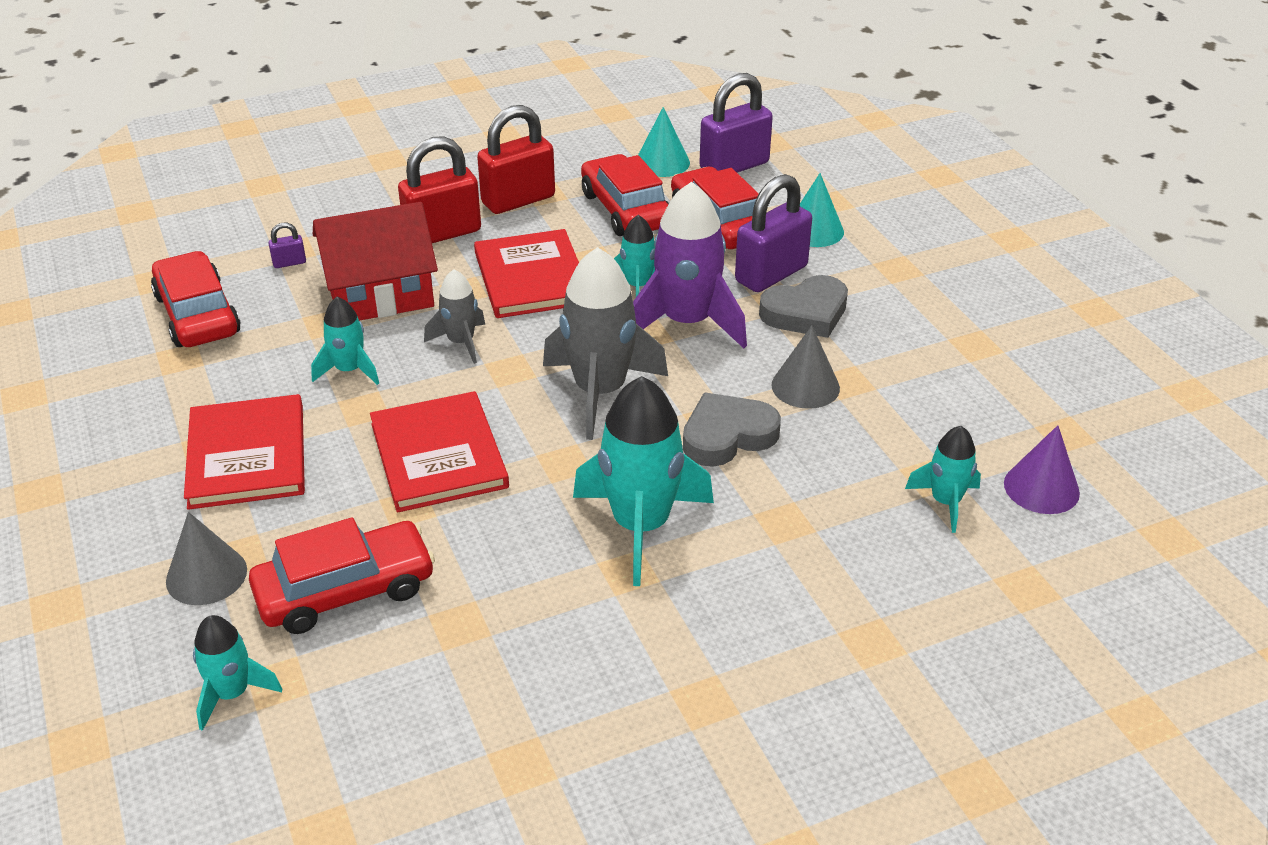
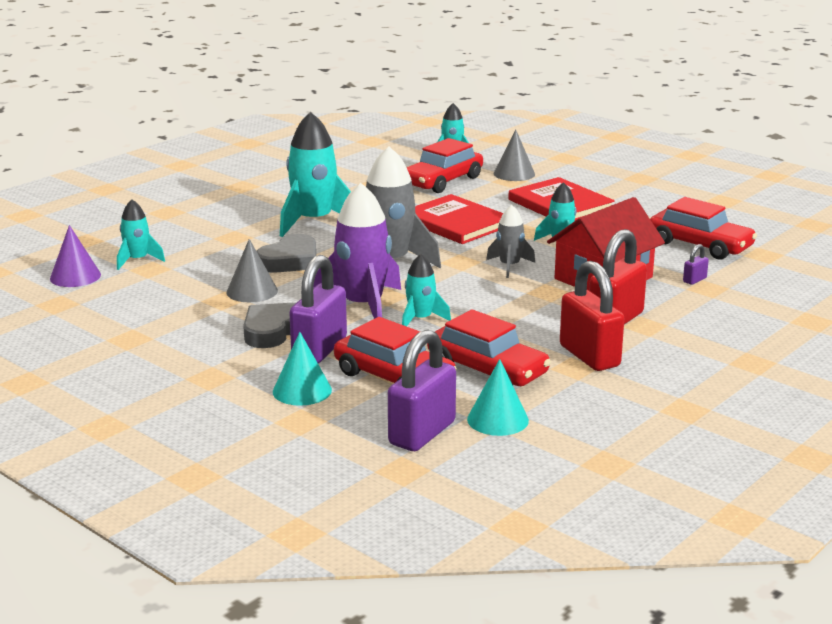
camera: 155 degrees right, 15 degrees down
red book [474,229,579,318] -> none
red padlock [477,105,555,214] -> red padlock turned 60 degrees counterclockwise [560,261,624,371]

